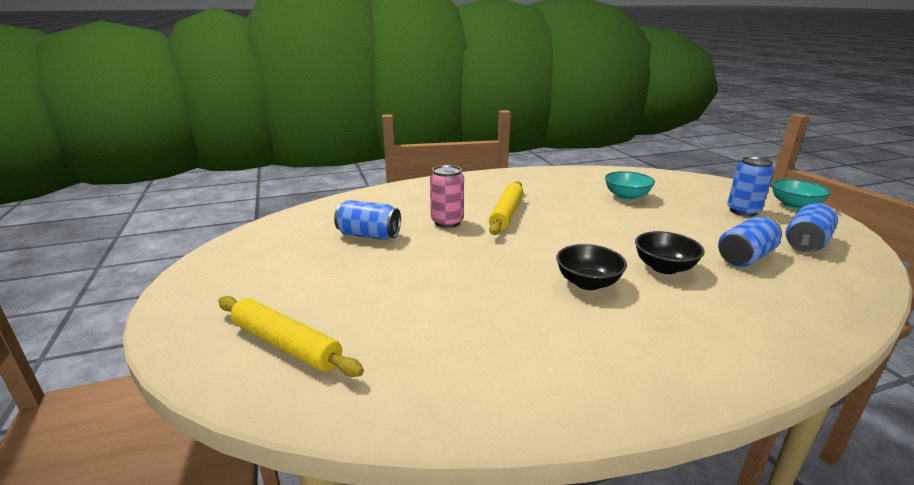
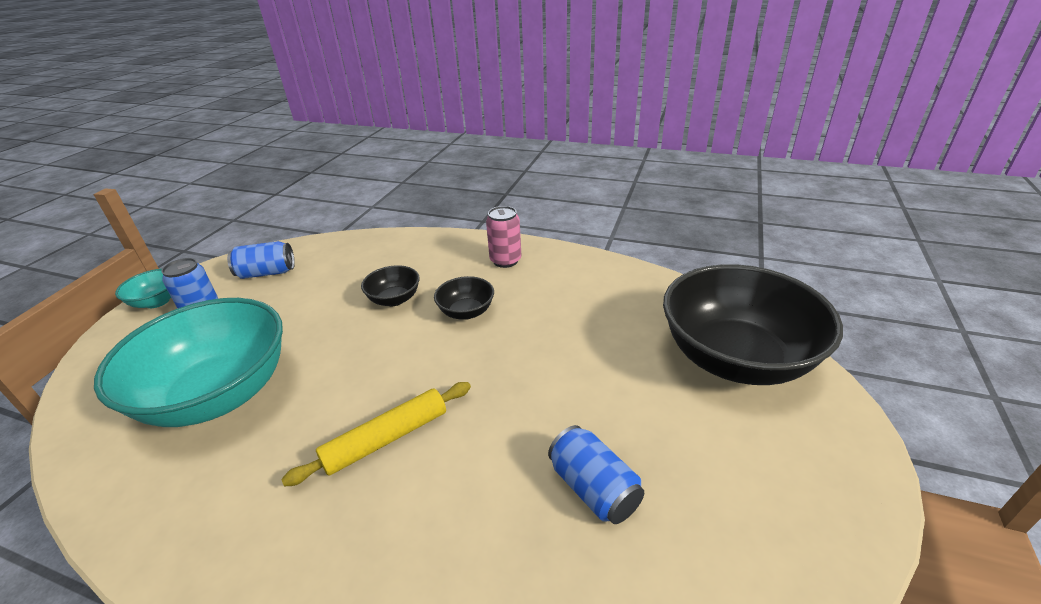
camera: 140 degrees left, 10 degrees up
yellow rolling pin [218,296,364,377] -> black bowl [663,264,843,385]
pink can [430,165,464,228] -> pink can moved to [486,206,521,268]
turquoise bowl [605,171,655,200] -> turquoise bowl [94,298,283,427], size x2.29
blue can [718,216,782,267] -> none

